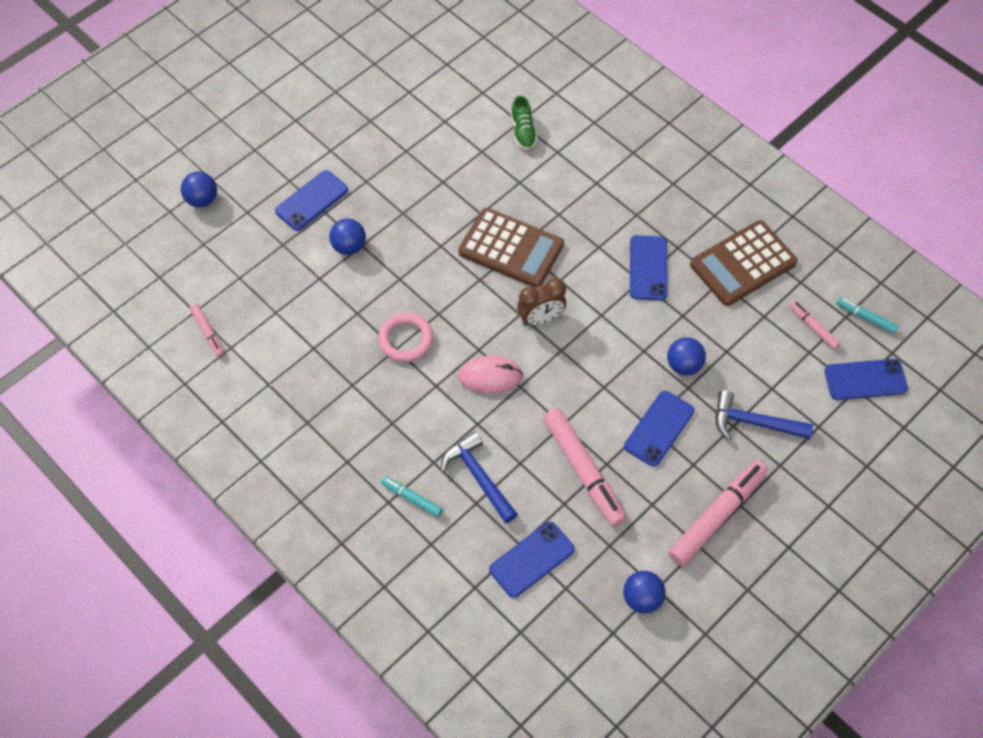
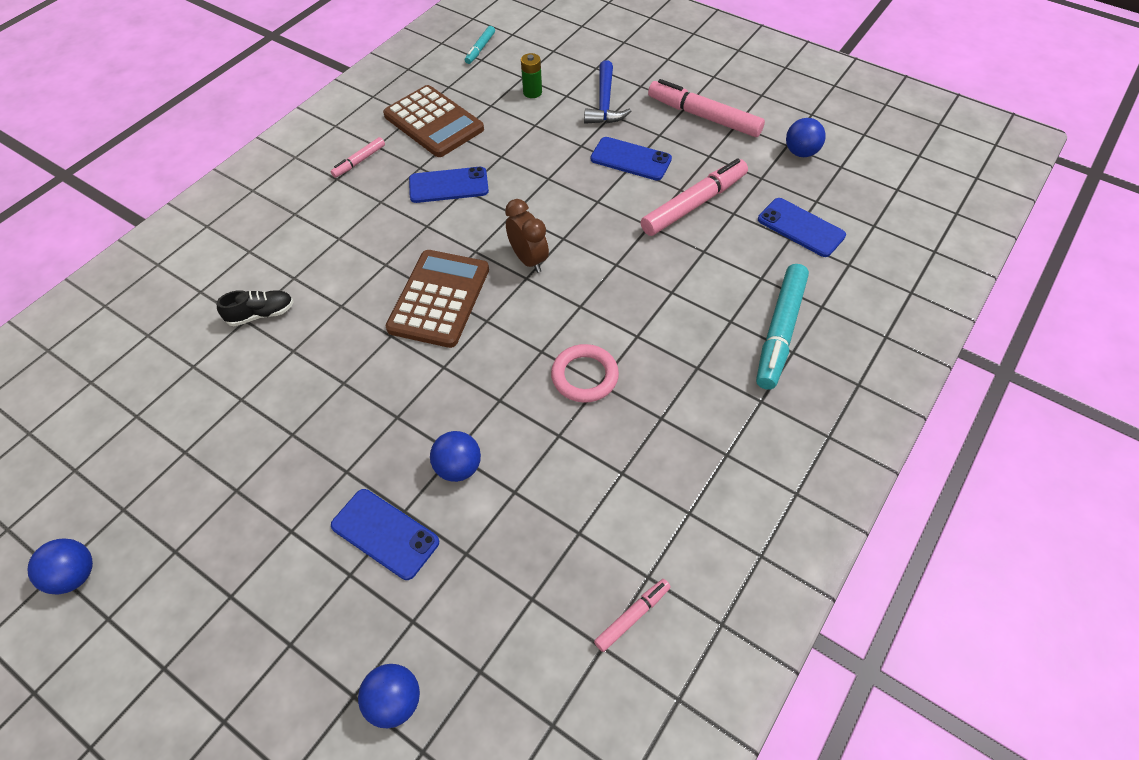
camera: 100 degrees left, 5 degrees down
turquoise marker [381,476,443,517] -> turquoise marker [756,264,809,390], size x1.97
blue hammer [441,432,518,523] -> none
pink mouse [458,356,523,394] -> none
green shoe [511,96,537,150] -> black shoe [217,290,294,326]
blue ball [667,337,706,376] -> blue ball moved to [28,538,93,594]
pink marker [789,300,841,350] -> pink marker moved to [330,137,385,178]
blue phone [825,359,908,400] -> none
none -> green battery [521,53,542,98]

